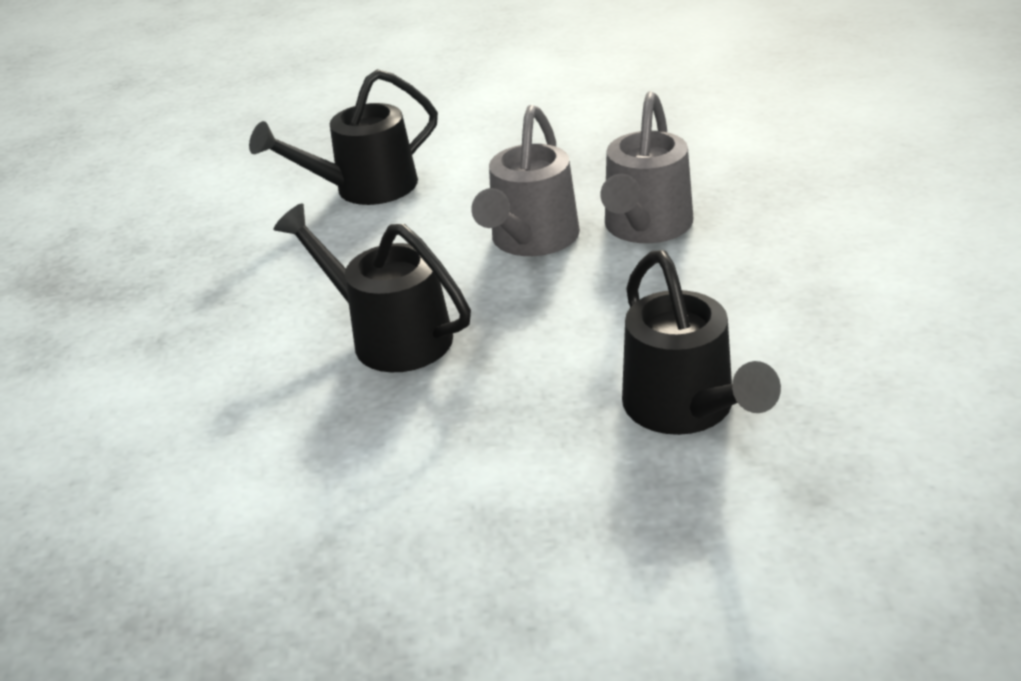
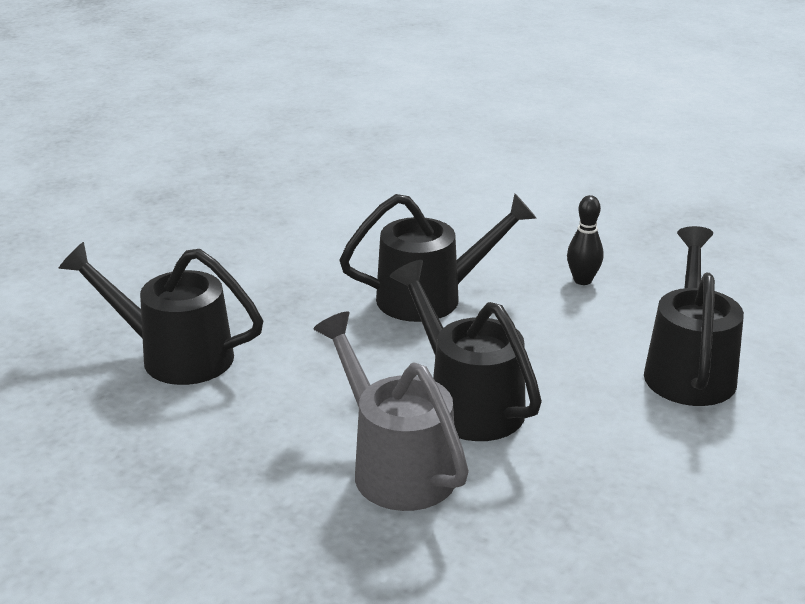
camera: 125 degrees right, 5 degrees down
grey watering can [471,105,580,256] -> black watering can [390,260,542,441]
none -> black bowling pin [567,195,604,285]

